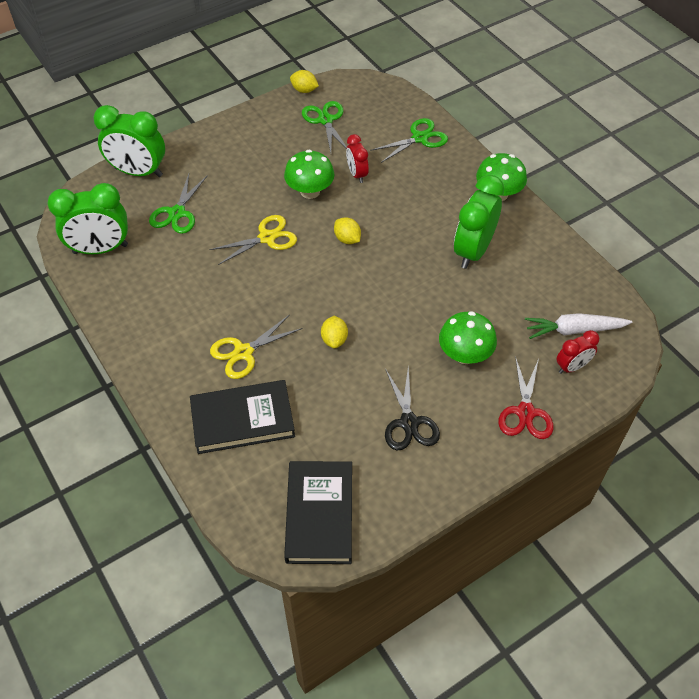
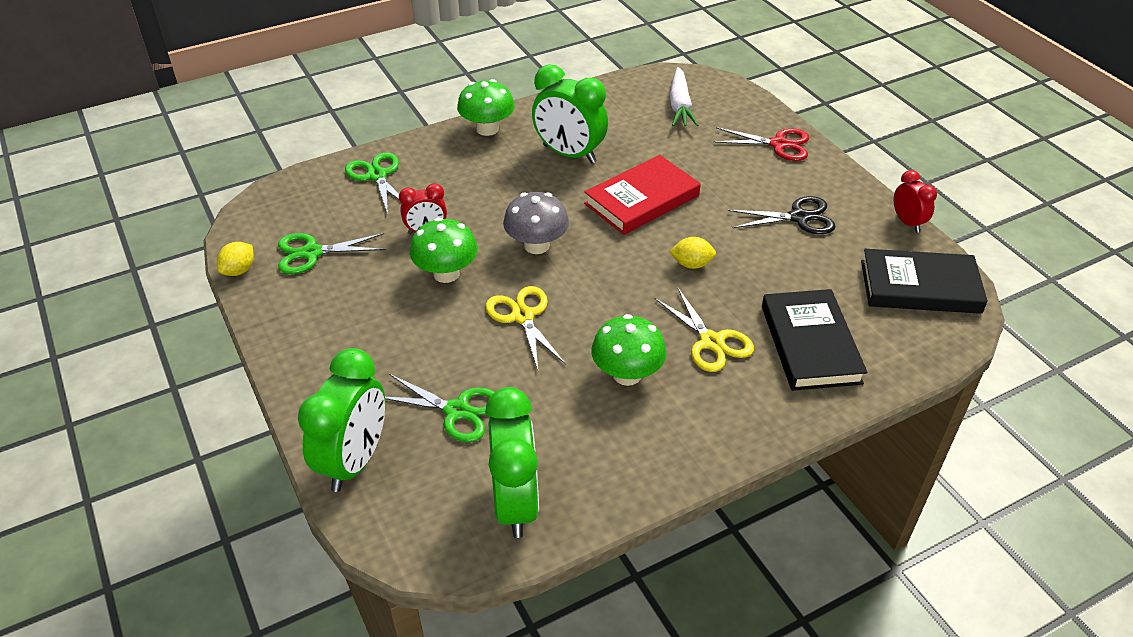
camera: 85 degrees left, 10 degrees down
yellow lemon [334,217,361,244] -> grey mushroom [503,192,569,254]
green mushroom [439,311,497,364] -> green mushroom moved to [591,314,667,386]
red clock [557,330,599,374] -> red clock moved to [894,170,937,232]
none -> red book [584,155,701,235]

